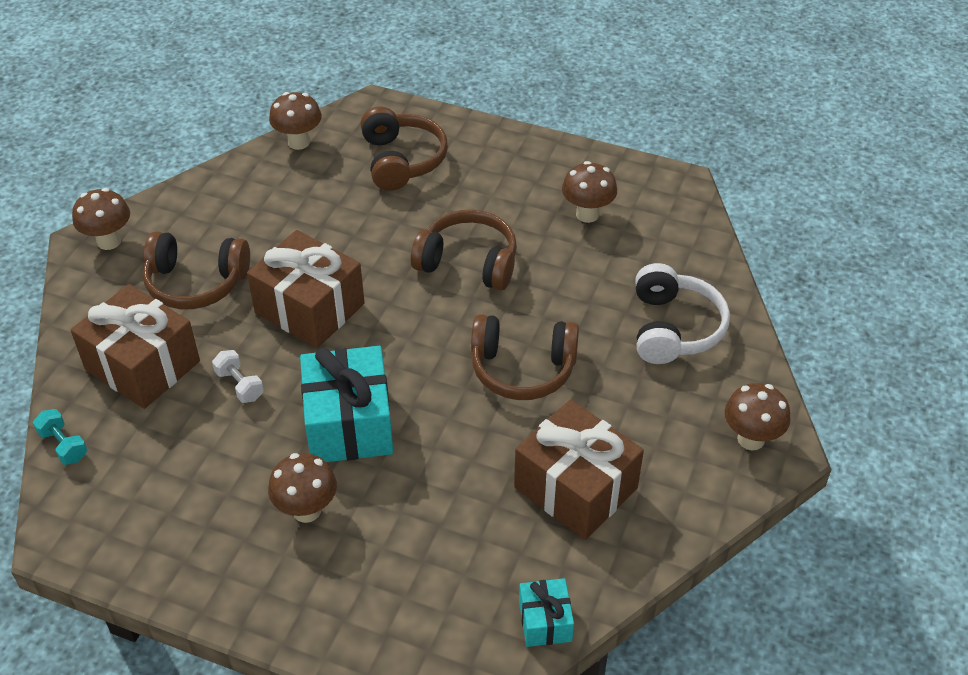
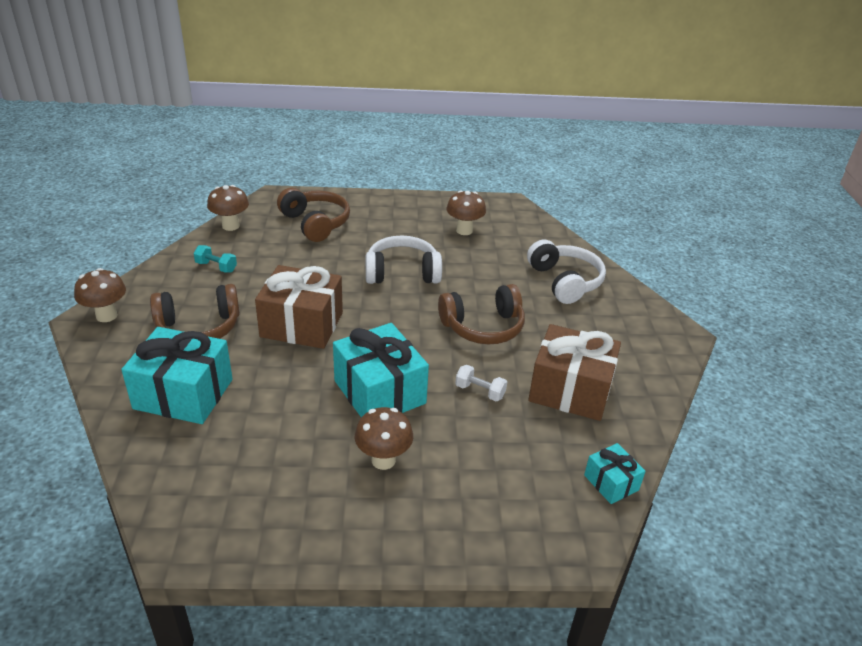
camera: 25 degrees left, 10 degrees down
turquoise dumbbell [33,409,88,465] -> turquoise dumbbell moved to [193,245,237,273]
brown gift [71,284,200,409] -> turquoise gift [121,327,233,424]
white dumbbell [212,350,264,403] -> white dumbbell moved to [455,365,507,401]
brown headphones [411,210,517,290] -> white headphones [366,235,442,284]
brown mushroom [725,383,791,450] -> none

